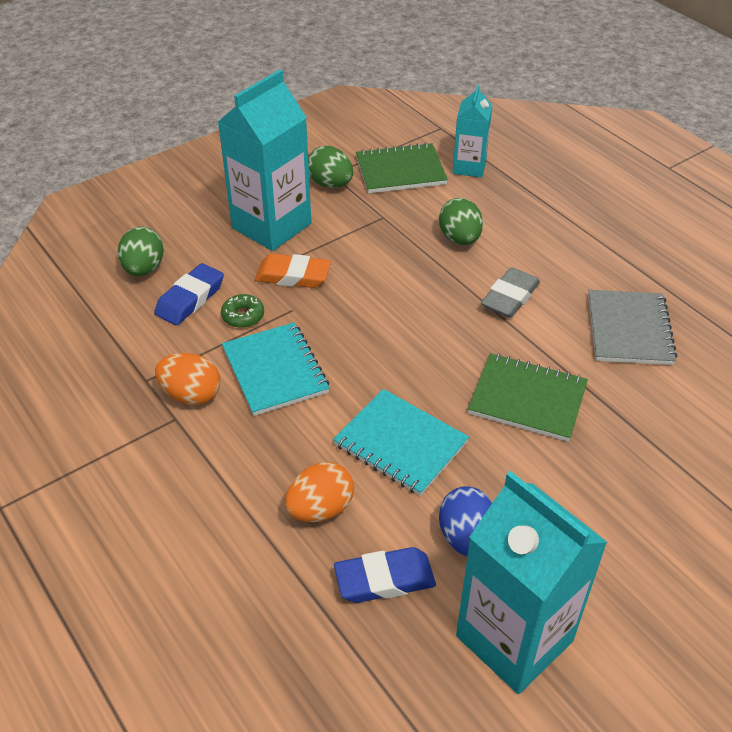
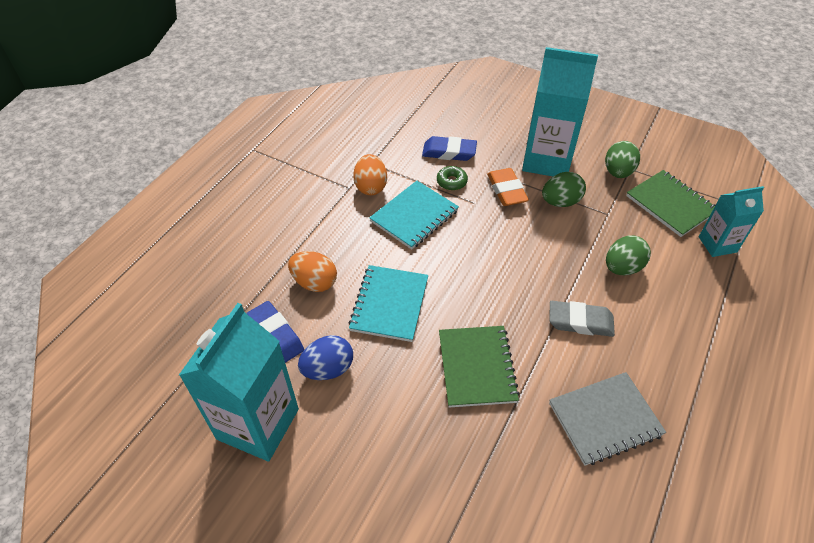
camera: 65 degrees right, 5 degrees up
green egg [118,227,164,276] -> green egg moved to [542,172,586,207]

